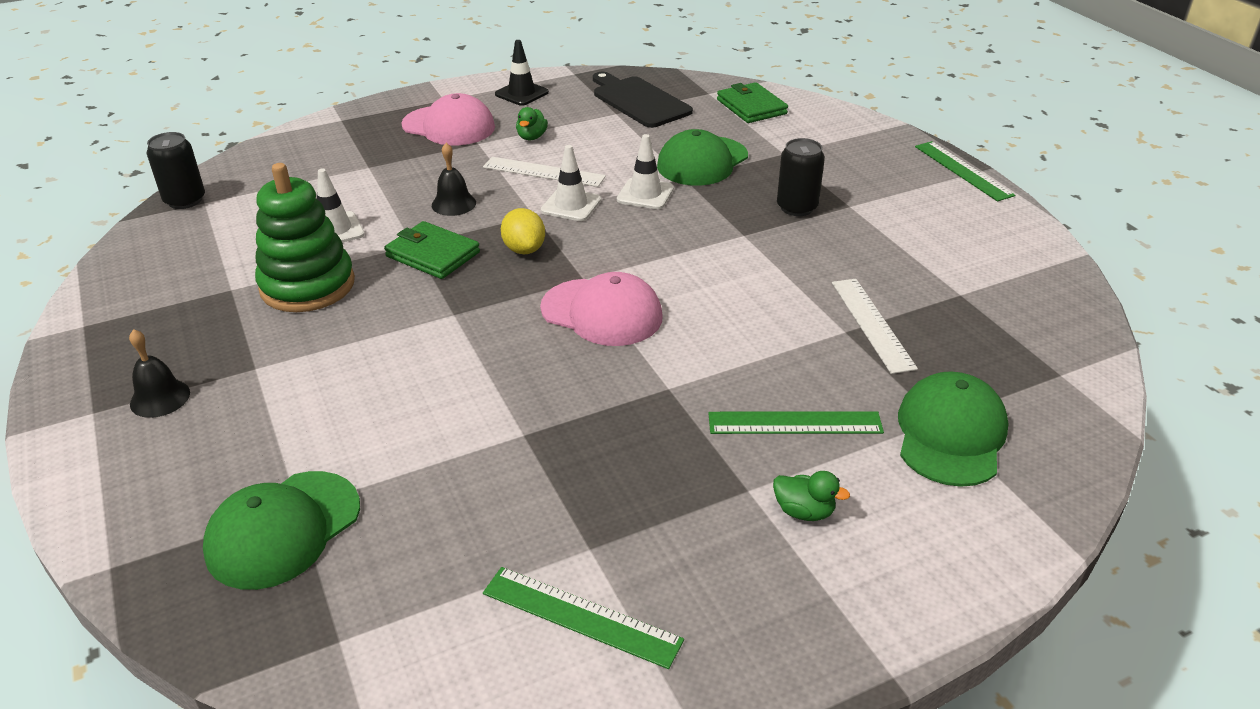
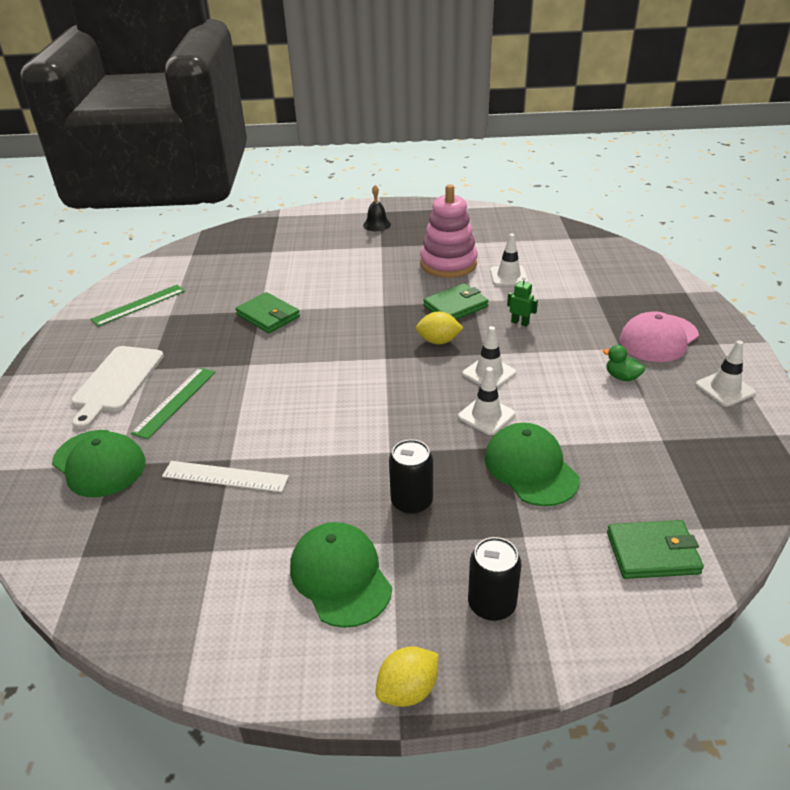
camera: 115 degrees right, 0 degrees up
black can [147,132,205,209] -> black can moved to [468,537,521,621]
green cap [203,471,360,590] -> green cap moved to [290,522,392,628]
green stacking toy [255,163,355,312] -> pink stacking toy [420,184,478,278]
black bell [432,143,476,216] -> green robot [507,277,538,327]
white ruler [483,157,606,187] -> none
black traffic cone [495,40,549,106] -> white traffic cone [696,340,756,407]
pink cap [540,272,663,346] -> none
black cutting board [593,72,693,128] -> none
green duck [773,471,850,521] -> white cutting board [71,346,164,429]
green ruler [915,141,1015,201] -> yellow lemon [376,646,438,707]
none -> green wallet [235,292,300,333]

